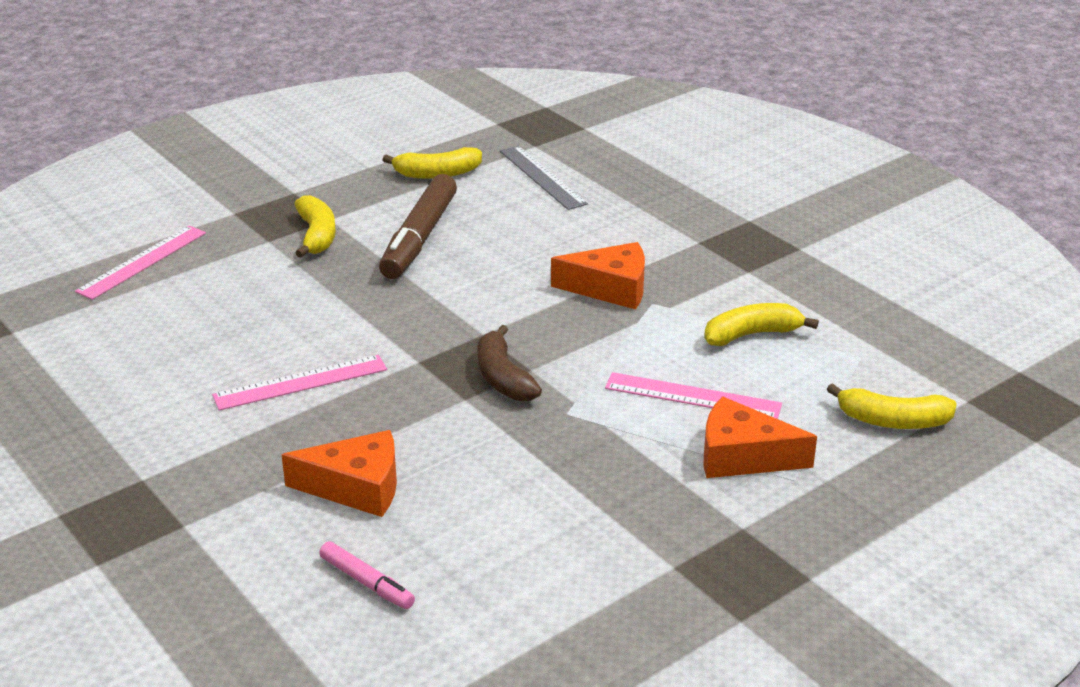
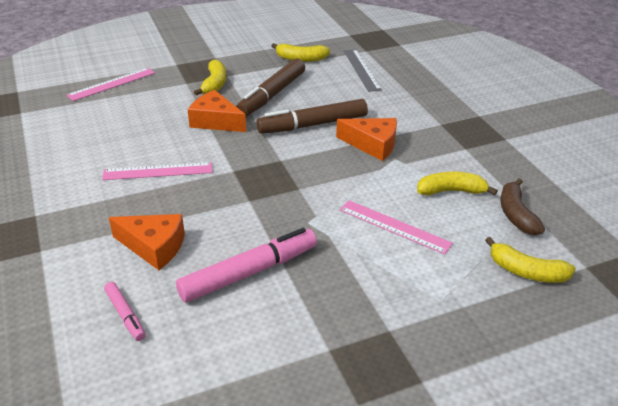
camera: 15 degrees right, 5 degrees up
brown banana [477,325,542,401] -> brown banana moved to [501,178,545,235]
orange cheese [704,396,817,478] -> orange cheese moved to [188,90,246,132]
none -> pink marker [176,228,317,302]
none -> brown marker [256,99,368,134]

